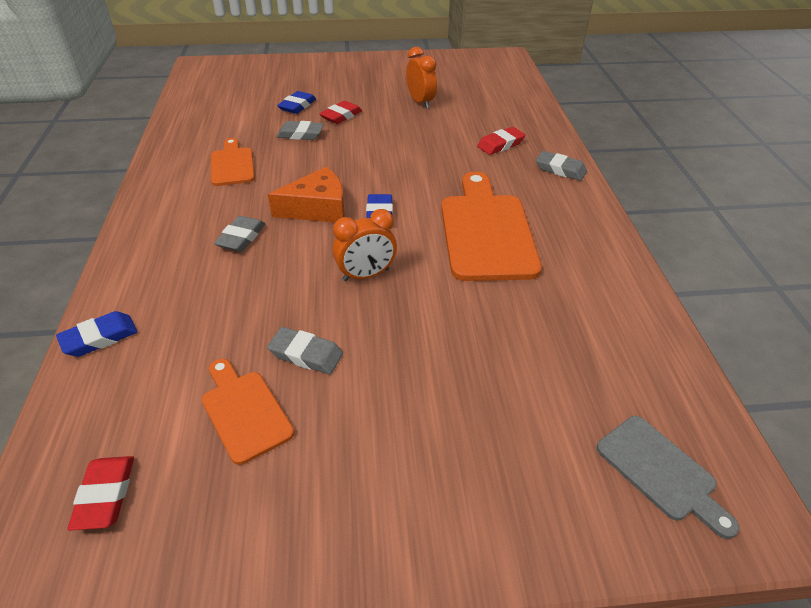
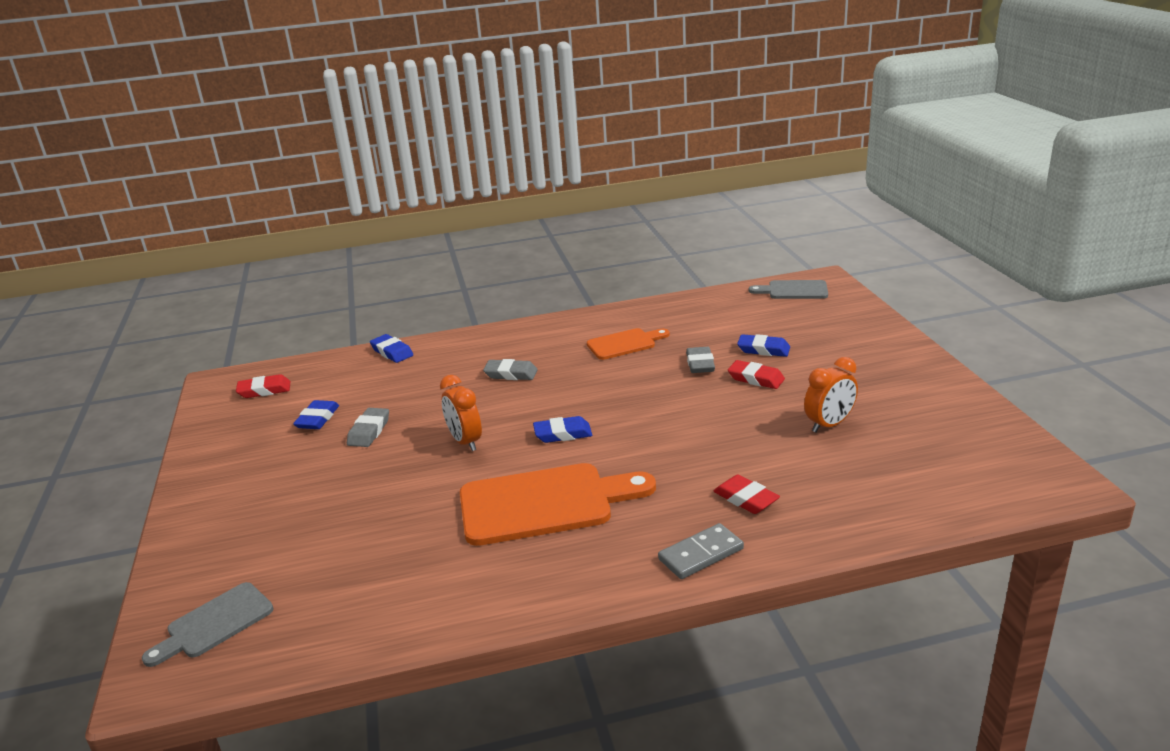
camera: 85 degrees right, 15 degrees down
orange cutting board [202,359,294,465] -> blue eraser [293,400,339,429]
orange cheese [268,167,345,222] -> none
grey eraser [536,151,587,181] -> grey domino [658,523,744,579]
none -> grey cutting board [749,280,828,299]

